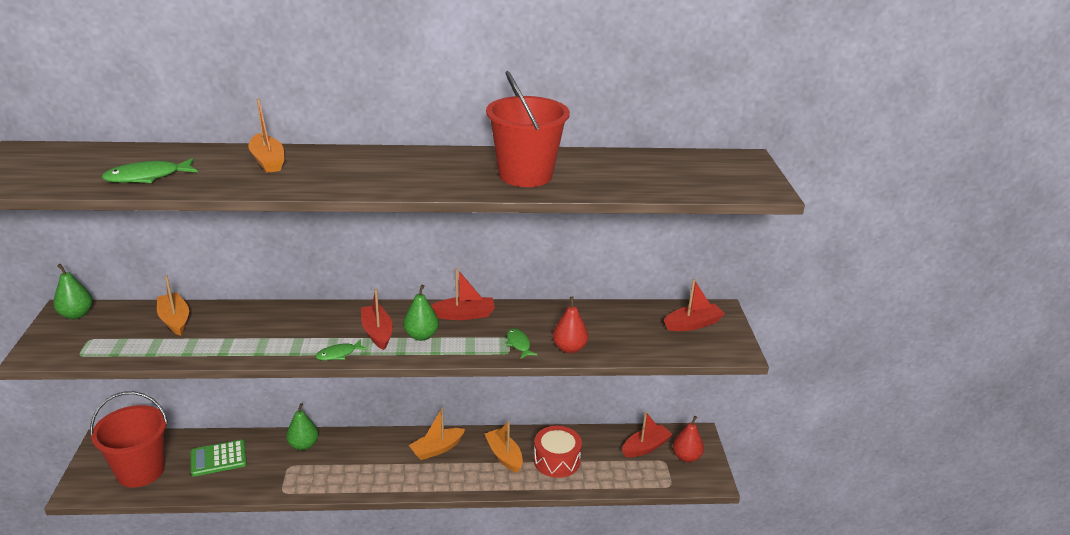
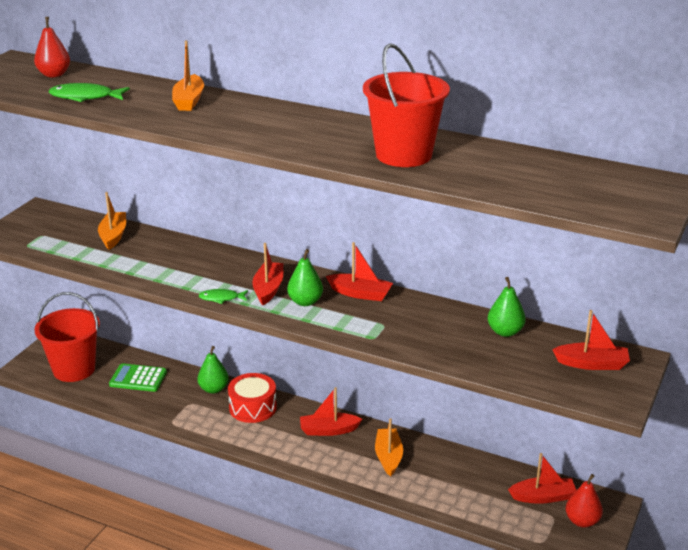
camera: 30 degrees right, 0 degrees up
green pear [53,264,93,319] -> green pear moved to [488,277,526,337]
orange boat [409,408,465,460] -> red boat [300,387,362,436]
green fish [506,328,537,359] -> none
red drum [534,426,582,478] -> red drum moved to [228,373,277,423]
red pear [553,297,588,353] -> red pear moved to [34,17,70,77]

